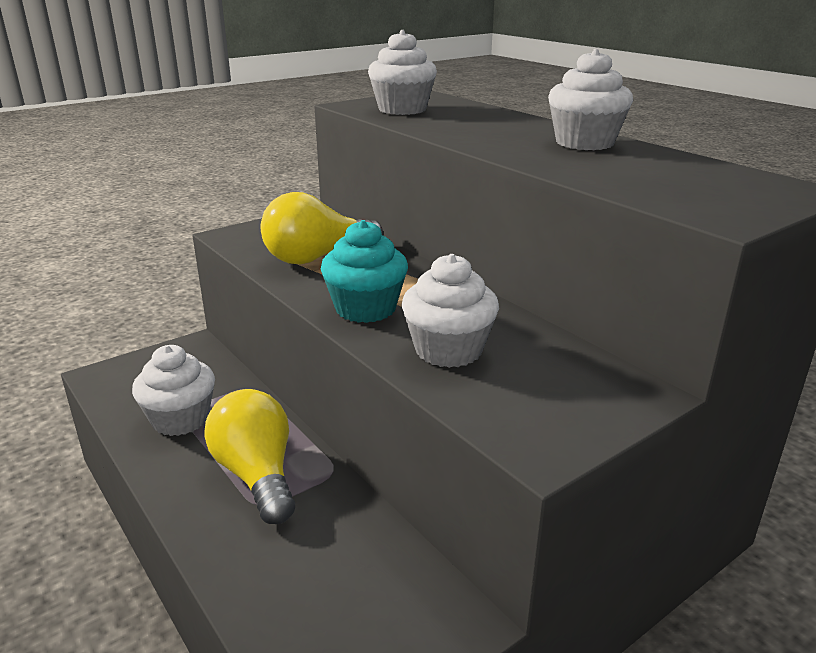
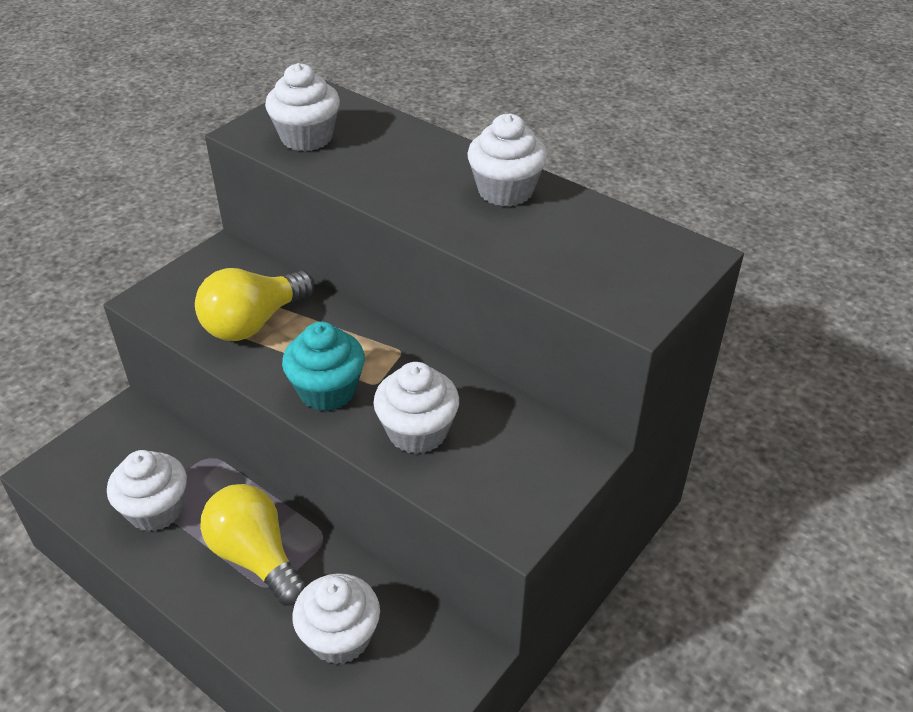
camera: 15 degrees left, 15 degrees up
none -> white cupcake [292,573,380,665]

